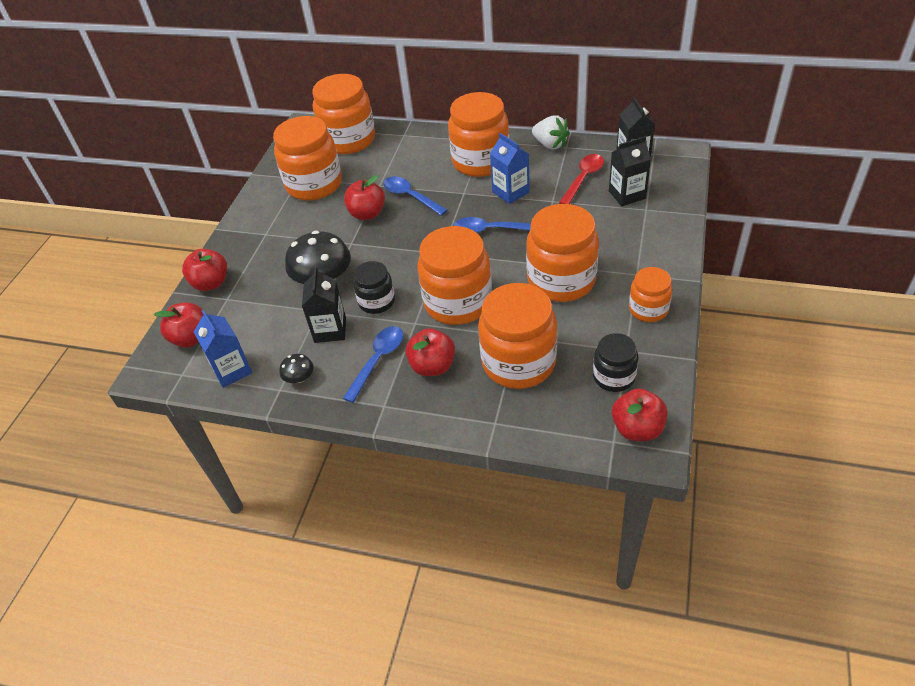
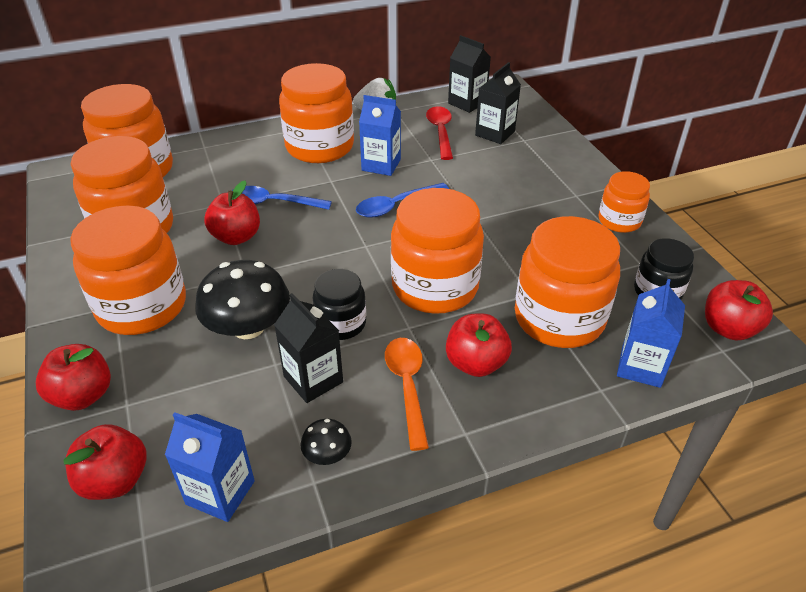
camera: 40 degrees left, 5 degrees down
blue spoon [343,326,404,403] -> orange spoon [385,338,429,451]
orange jar [526,204,599,302] -> orange jar moved to [70,205,186,335]
none -> blue carton [617,279,685,388]

